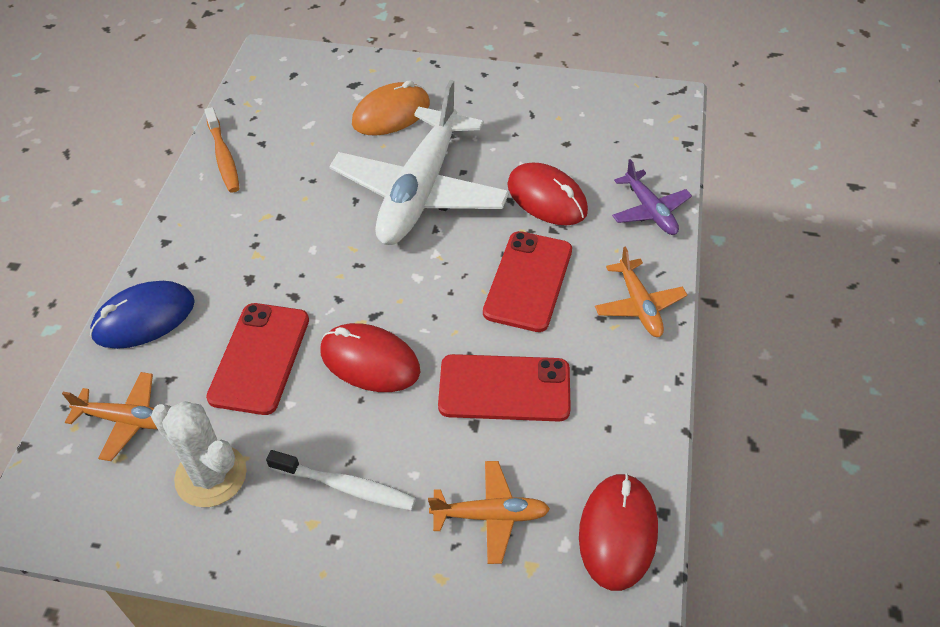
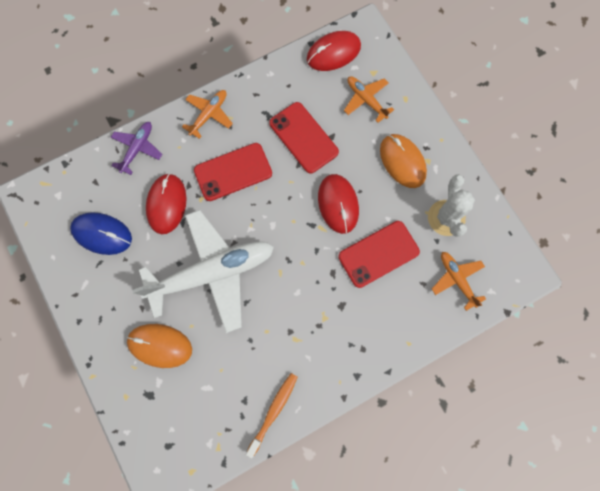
camera: 130 degrees left, 25 degrees up
blue mouse [90,281,195,349] -> blue mouse moved to [70,212,132,255]
white toothbrush [266,450,416,510] -> orange mouse [380,134,427,188]

